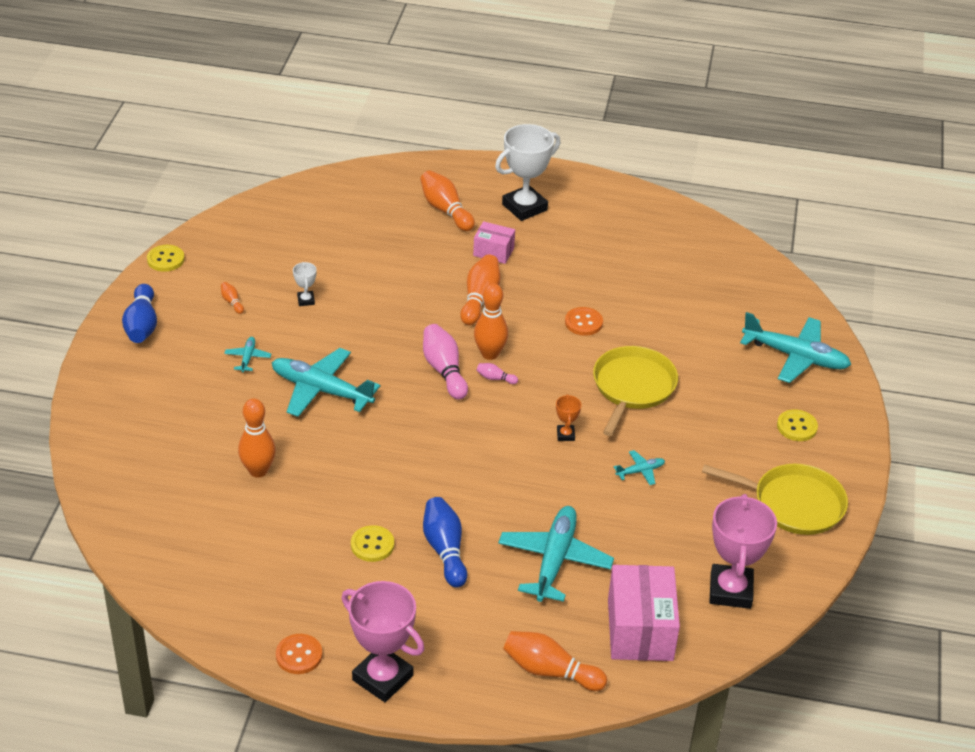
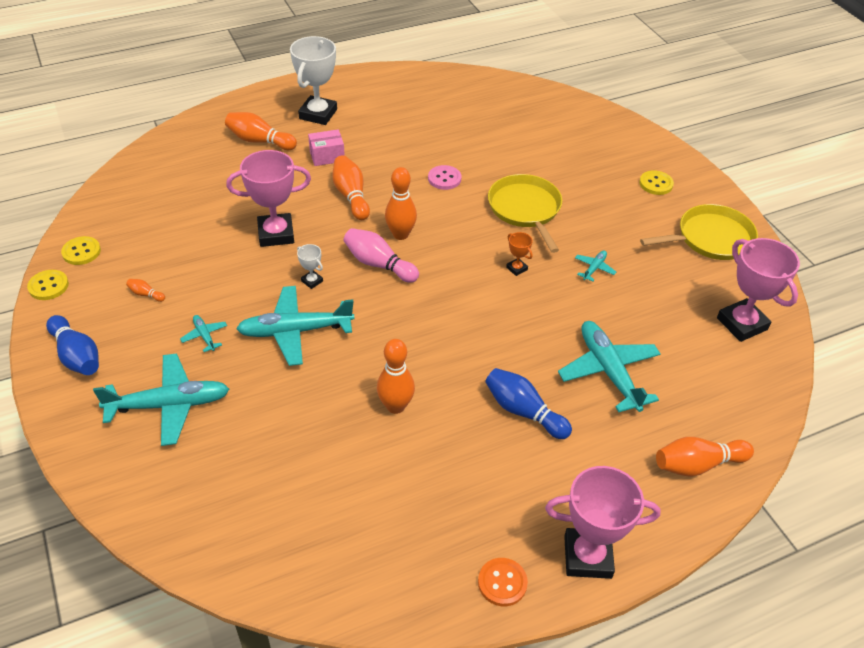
camera: 35 degrees left, 5 degrees up
orange bowling pin [238,398,276,478] -> orange bowling pin moved to [377,339,415,414]
white trophy [293,262,317,306] -> white trophy moved to [297,244,323,289]
yellow button [351,525,394,562] -> yellow button moved to [61,236,101,265]
pink bowling pin [476,363,518,384] -> none
orange button [565,307,603,336] -> pink button [428,165,461,190]
pink box [608,565,680,661] -> none
turquoise plane [740,312,851,383] -> turquoise plane moved to [93,353,229,446]
none -> pink trophy [226,150,311,247]

